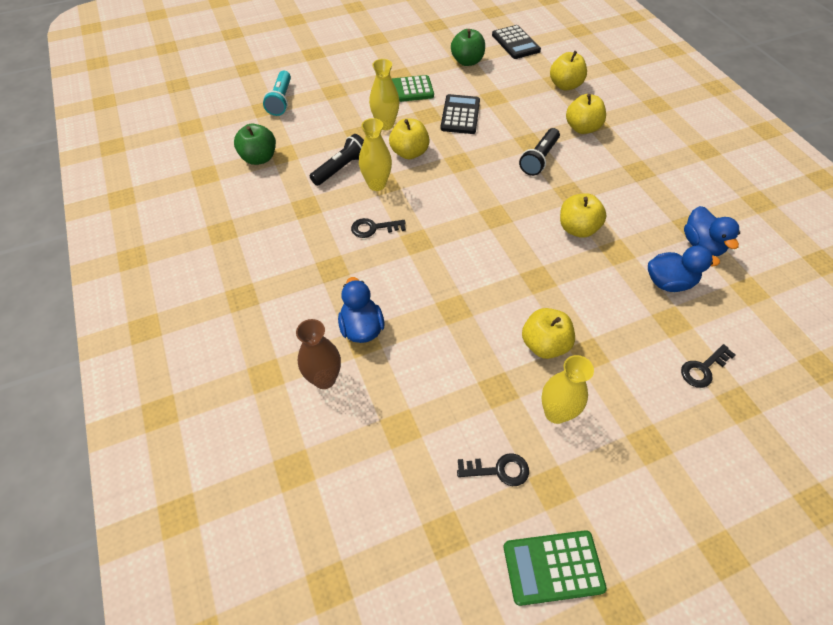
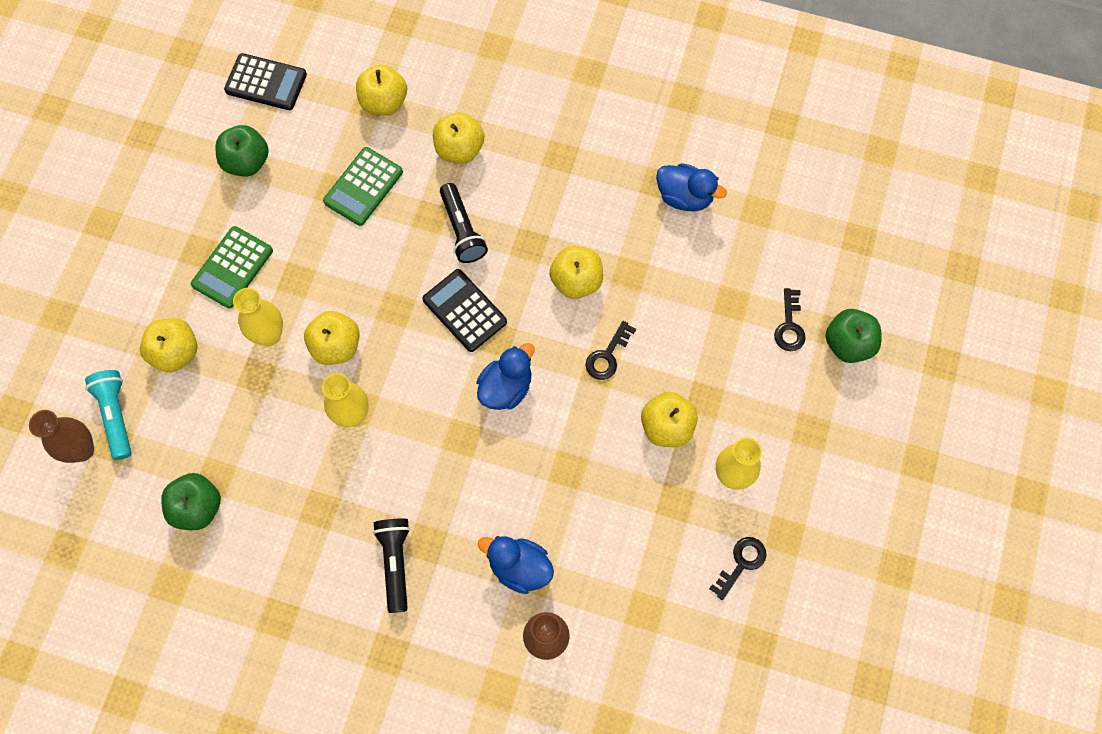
camera: 50 degrees left, 15 degrees up
turquoise flashlight [263,71,291,116] -> turquoise flashlight turned 150 degrees counterclockwise [85,370,132,460]
black flashlight [310,134,364,186] -> black flashlight moved to [373,519,410,613]
black key [351,218,406,238] -> black key moved to [586,321,636,380]
black calculator [440,94,480,134] -> black calculator moved to [422,269,507,352]
green calculator [504,530,607,606] -> green calculator moved to [323,147,403,226]
blue duck [648,245,720,292] -> blue duck moved to [476,343,535,410]
none -> brown vase [29,410,94,463]
none -> yellow apple [140,318,197,372]
none -> green apple [826,309,881,363]

